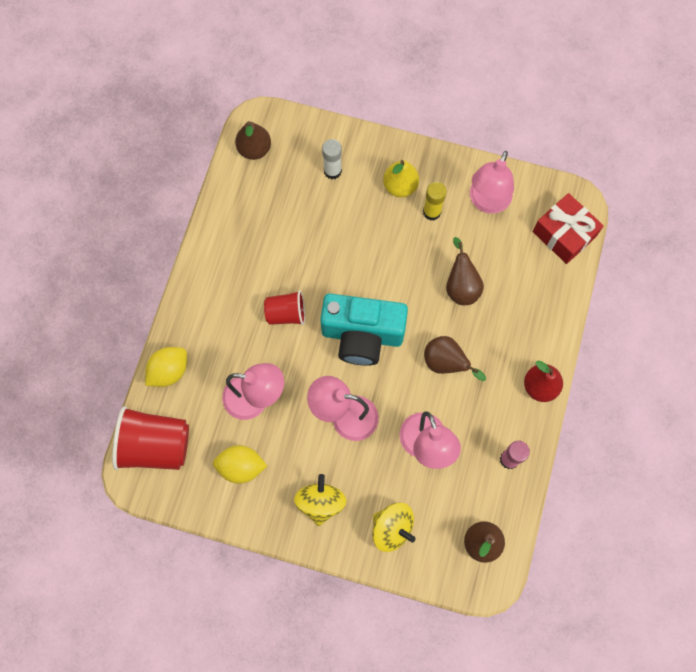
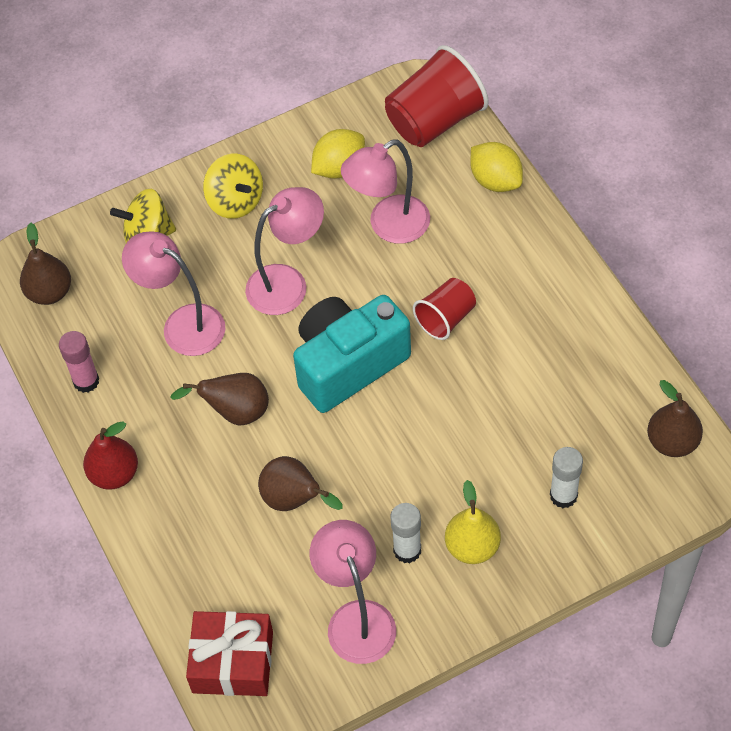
camera: 140 degrees right, 15 degrees down
yellow lemon [145,347,187,387] -> yellow lemon turned 45 degrees counterclockwise [470,142,523,192]
yellow glue stick [423,182,447,221] -> white glue stick [390,503,421,563]

